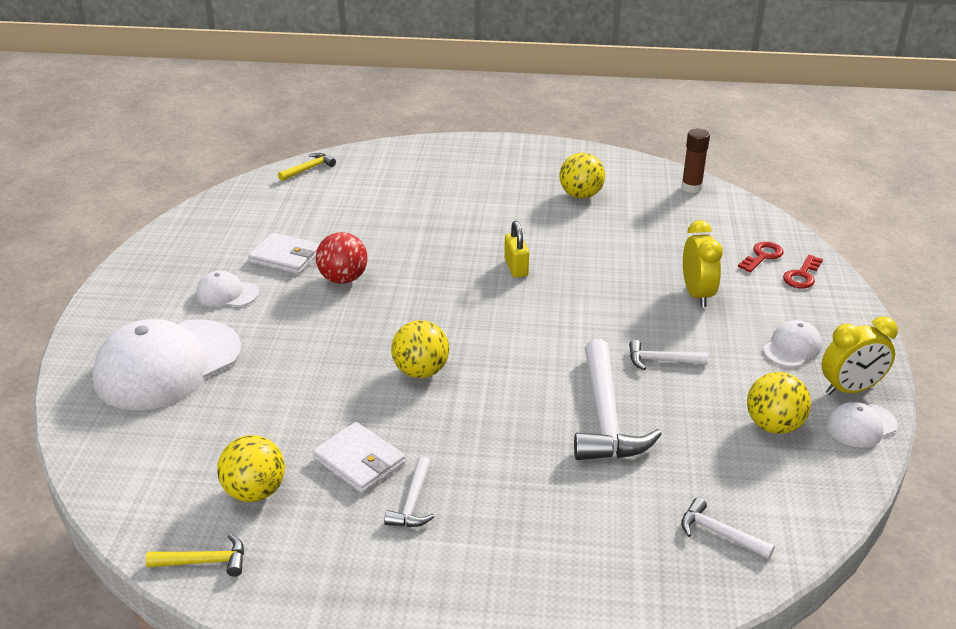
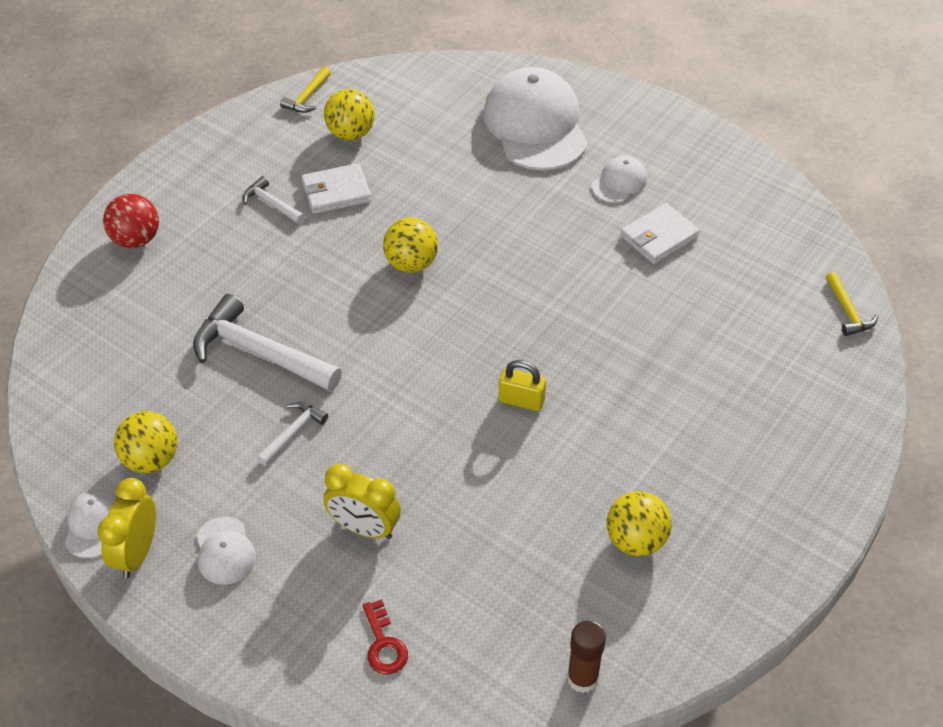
camera: 120 degrees right, 15 degrees up
red ball [316,232,368,284] -> red ball moved to [103,194,159,248]
white hammer [681,497,775,559] -> none
red key [783,255,823,288] -> none

